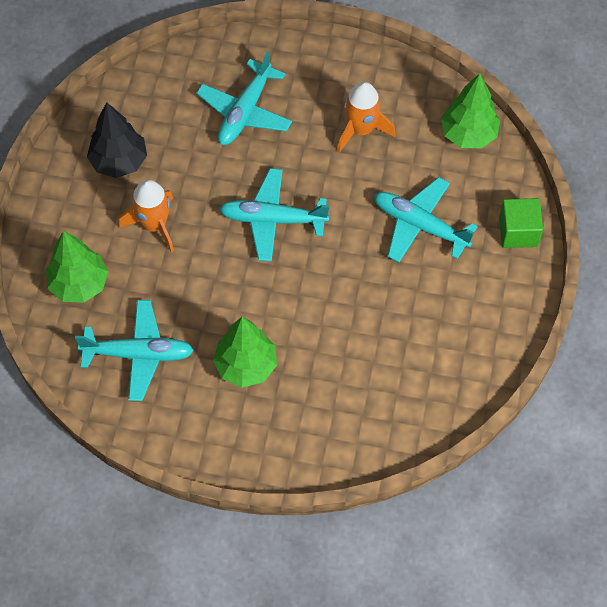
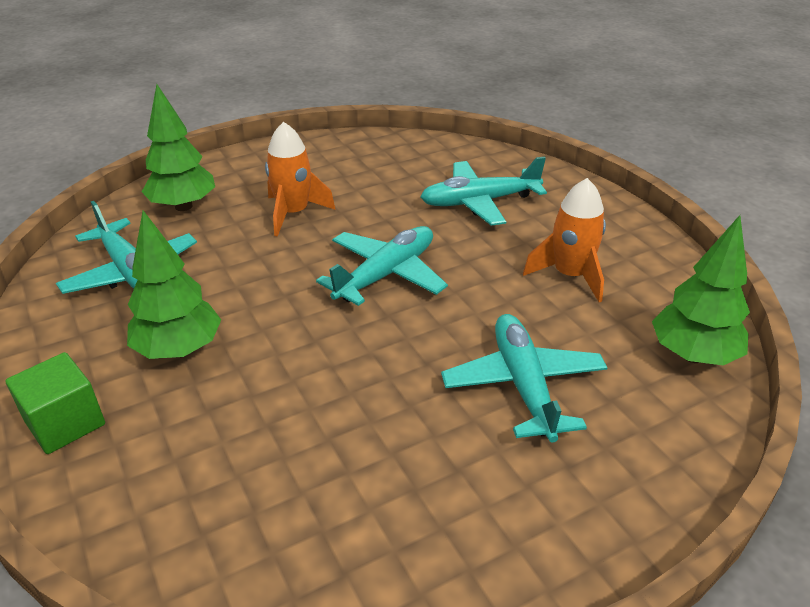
camera: 50 degrees right, 25 degrees down
black tree [87,102,147,178] -> none
turquoise plane [219,168,330,262] -> turquoise plane turned 75 degrees clockwise [316,226,448,306]
green cube [499,198,543,248] -> green cube moved to [5,352,105,454]

